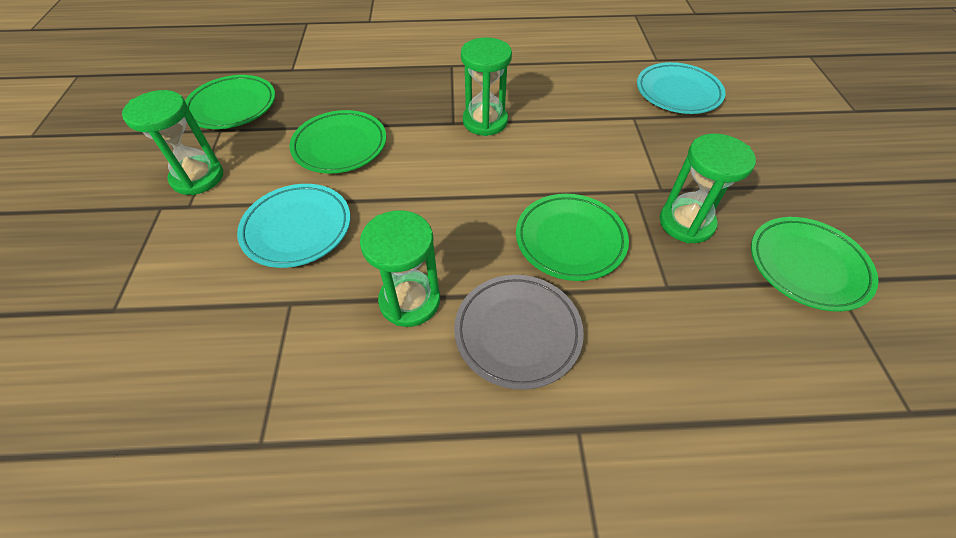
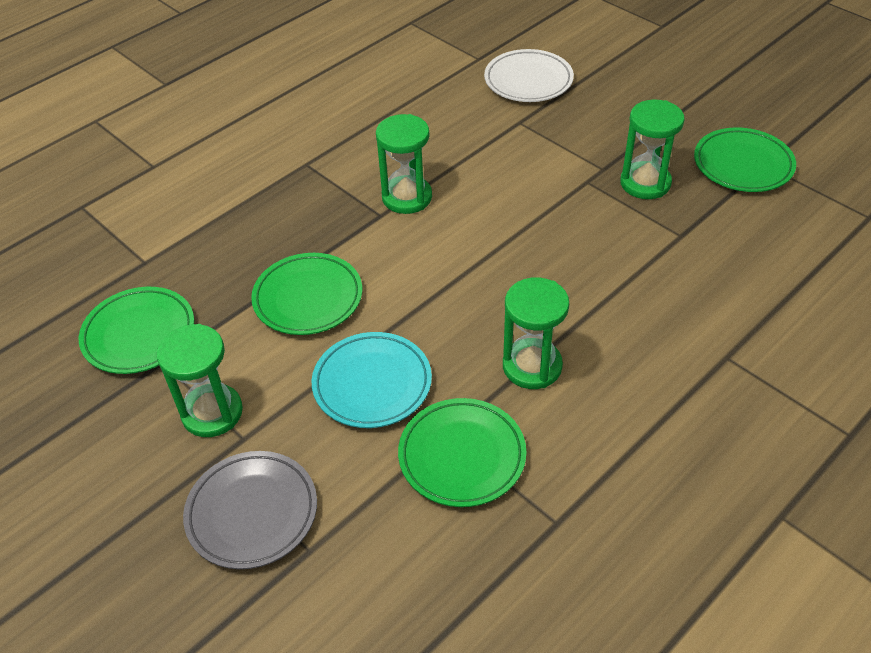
camera: 40 degrees left, 5 degrees down
grey plate [454,275,584,390] -> grey plate moved to [183,451,317,569]
green plate [516,194,629,281] -> green plate moved to [398,398,526,507]
turquoise plate [637,62,726,114] -> white plate [484,49,574,102]

